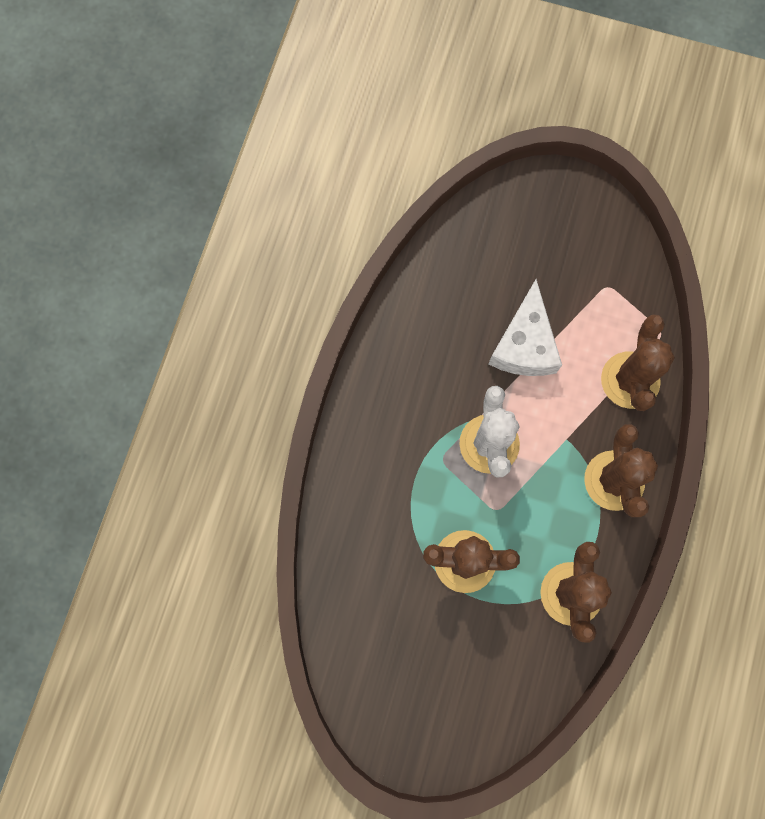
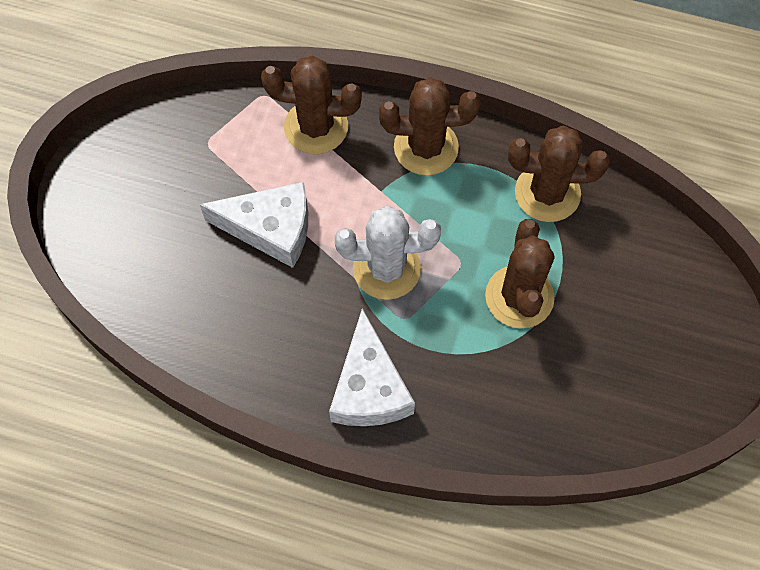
camera: 90 degrees left, 10 degrees down
none -> white cheese [329,308,415,426]

